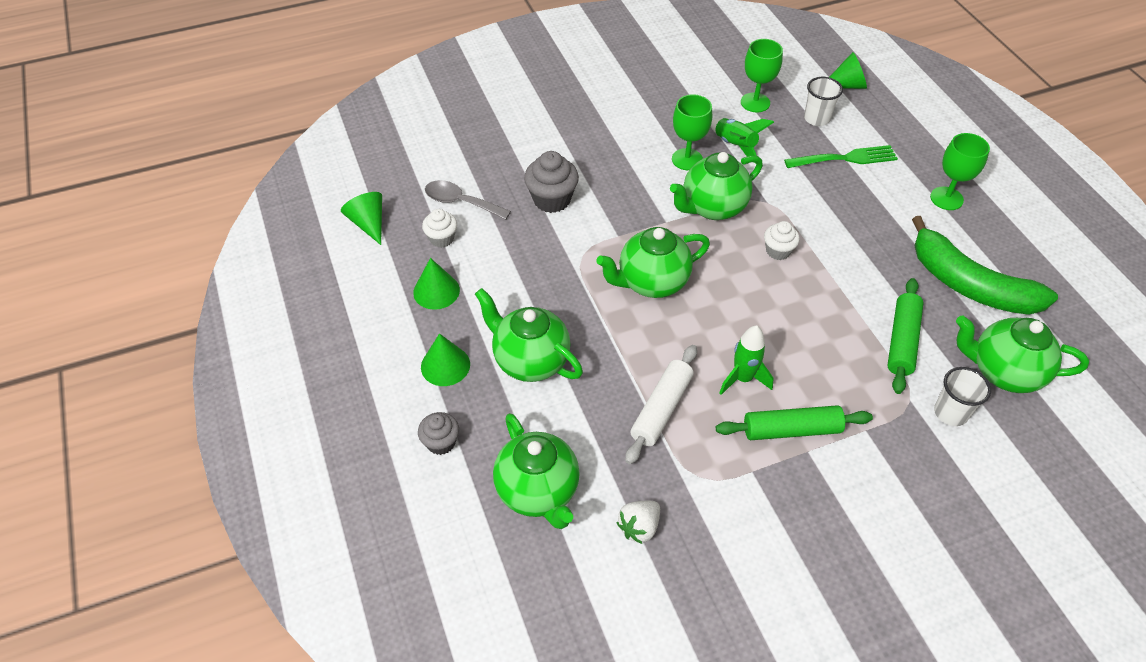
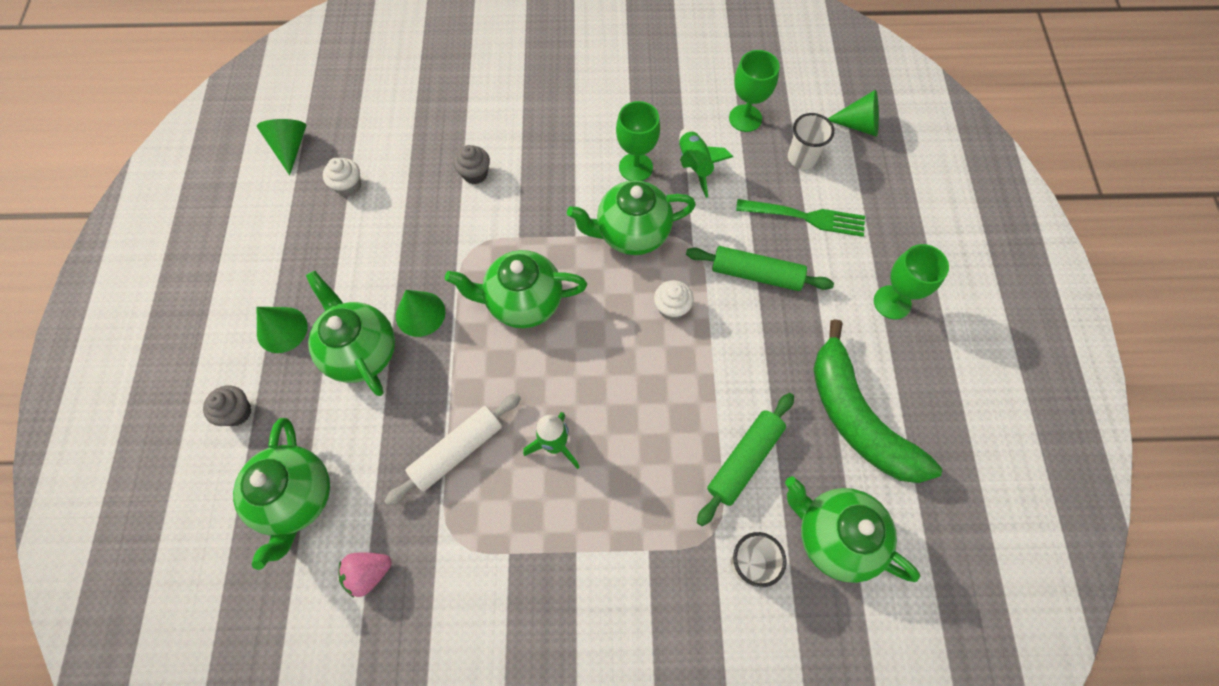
camera: 20 degrees right, 15 degrees up
green cone [413,258,460,310] -> green cone moved to [396,290,445,337]
grey spoon [425,180,511,220] -> none
grey cupcake [524,151,579,213] -> grey cupcake [453,145,490,184], size x0.63
white strawberry [617,501,660,544] -> pink strawberry [338,553,392,597]
green rolling pin [716,405,873,440] -> green rolling pin moved to [686,246,834,291]

